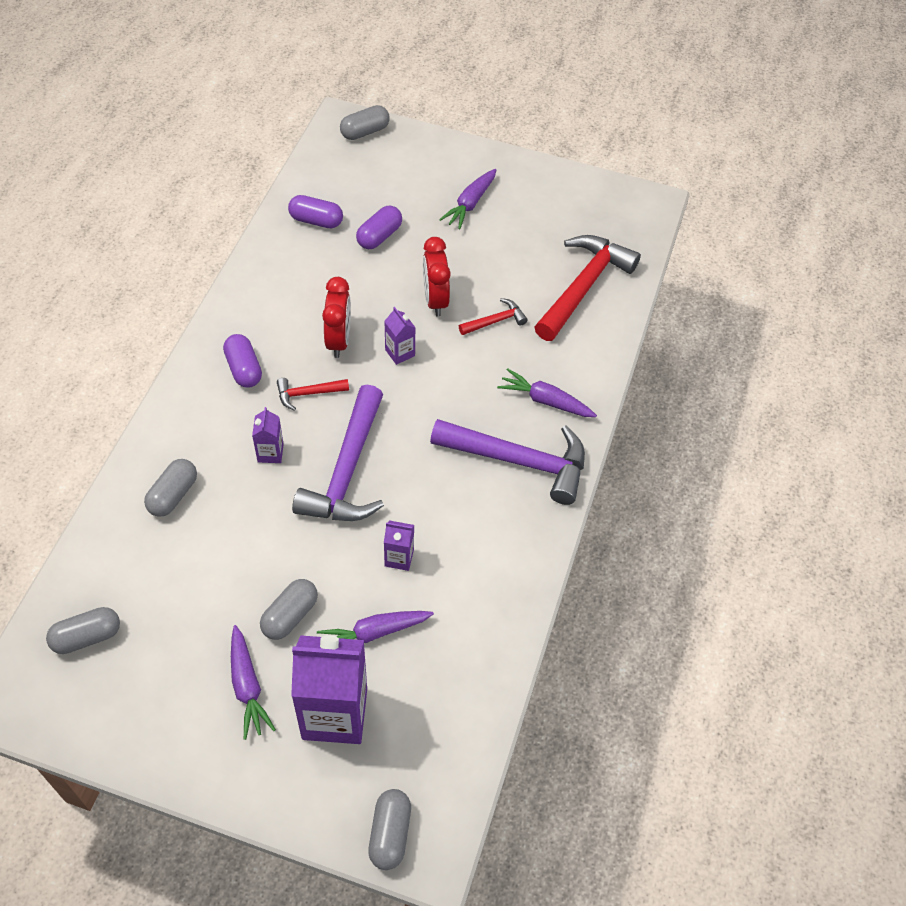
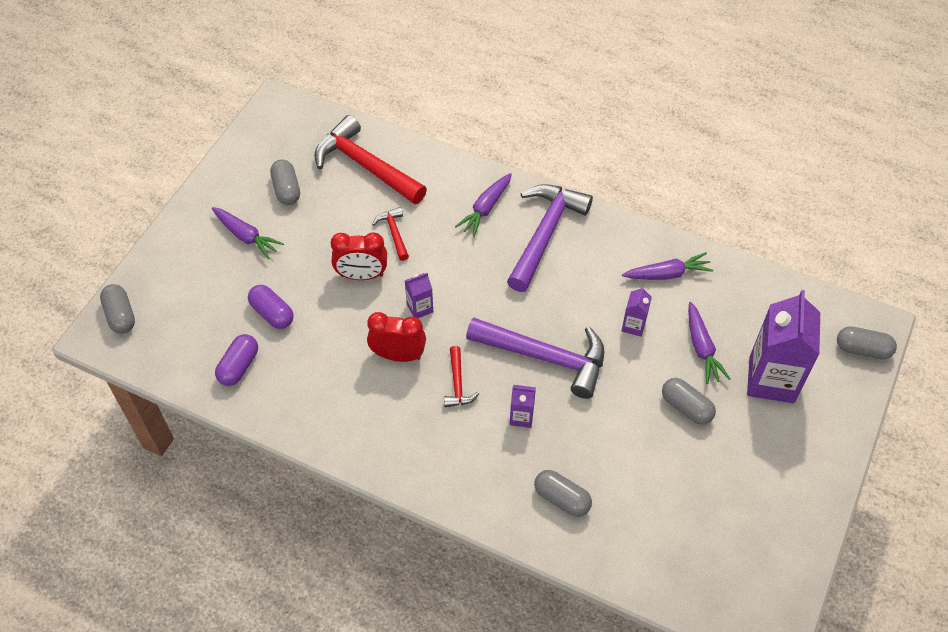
camera: 80 degrees left, 0 degrees up
grey capsule [46,607,120,654] -> grey capsule moved to [270,160,300,205]
purple capsule [223,334,262,388] -> none
purple carrot [231,625,276,740] -> purple carrot moved to [622,252,714,280]

